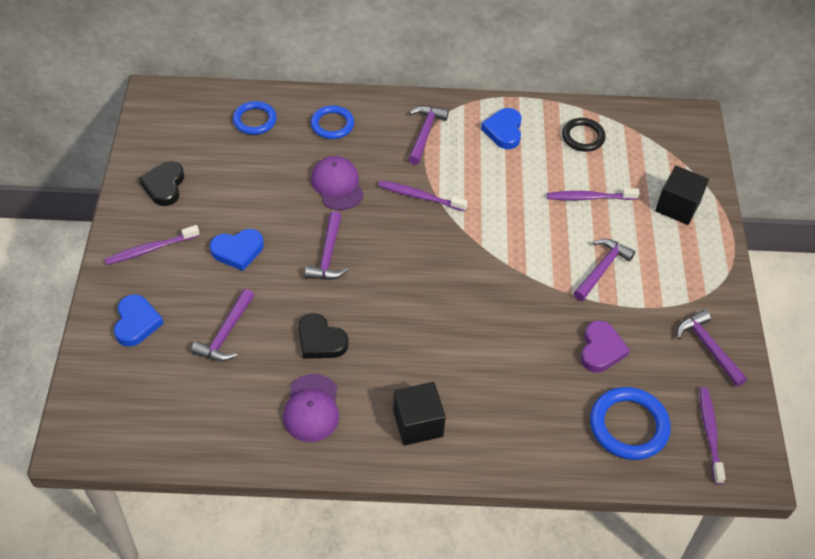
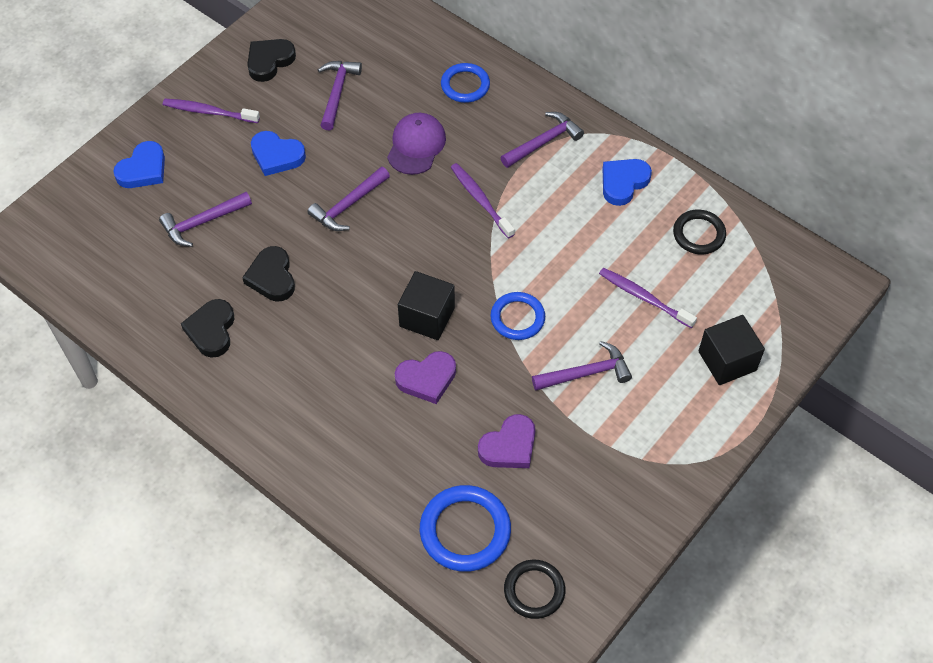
camera: 40 degrees right, 5 degrees up
blue ring [233,101,277,135] -> blue ring moved to [490,292,545,340]
purple cap [283,374,339,442] -> black heart [181,299,234,358]
black cube [393,382,446,446] -> black cube moved to [398,271,455,340]
purple hammer [677,310,747,387] -> purple hammer moved to [318,61,362,131]
purple toothbrush [699,387,726,484] -> black ring [504,559,565,619]
none -> purple heart [395,351,456,404]

